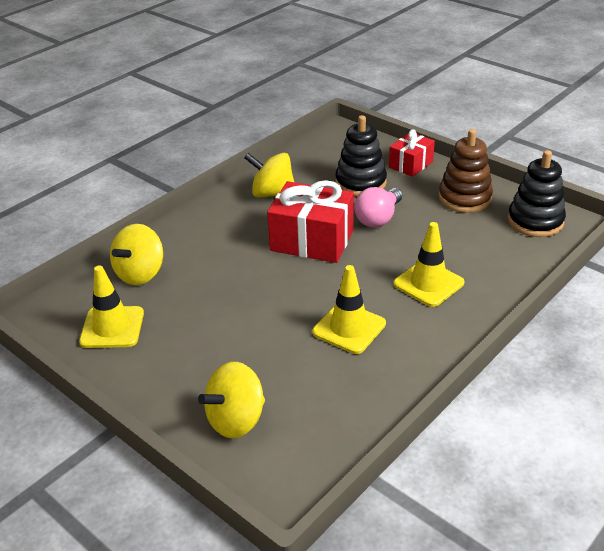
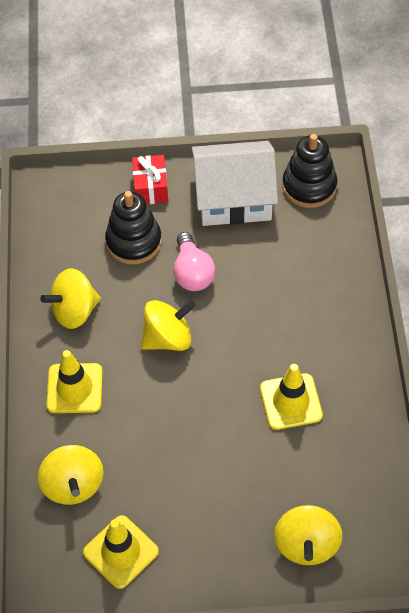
camera: 45 degrees left, 20 degrees up
red gift [267,180,354,263] -> yellow spinning top [141,300,196,351]
yellow traffic cone [393,222,465,307] -> yellow traffic cone moved to [46,350,103,413]
brown stacking toy [438,129,493,213] -> white house [191,141,278,226]

